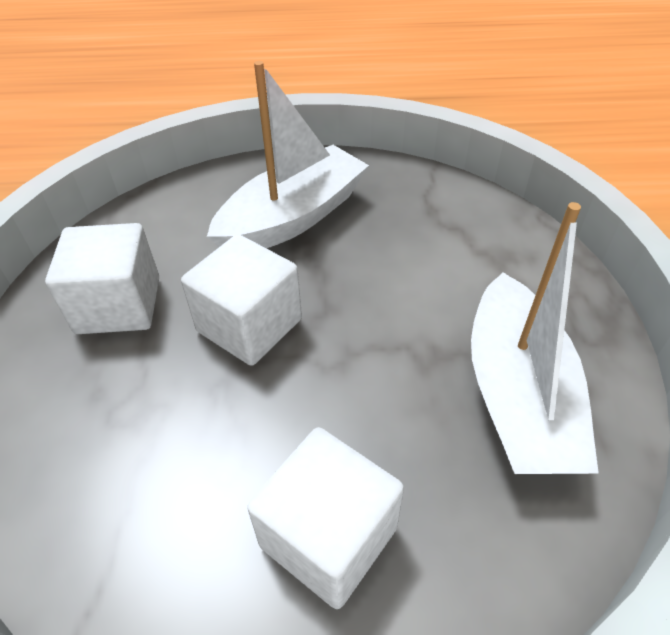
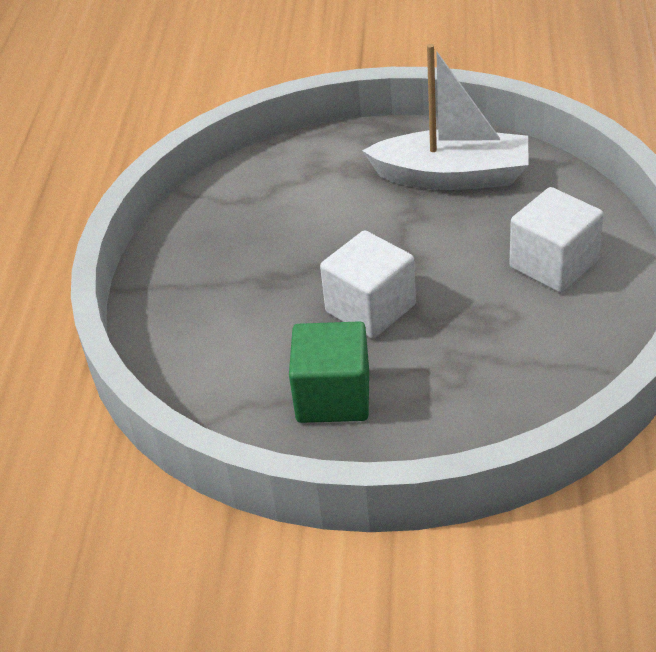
camera: 80 degrees left, 5 degrees down
white cube [45,223,159,334] -> green cube [289,321,369,423]
white boat [207,61,369,248] -> none

